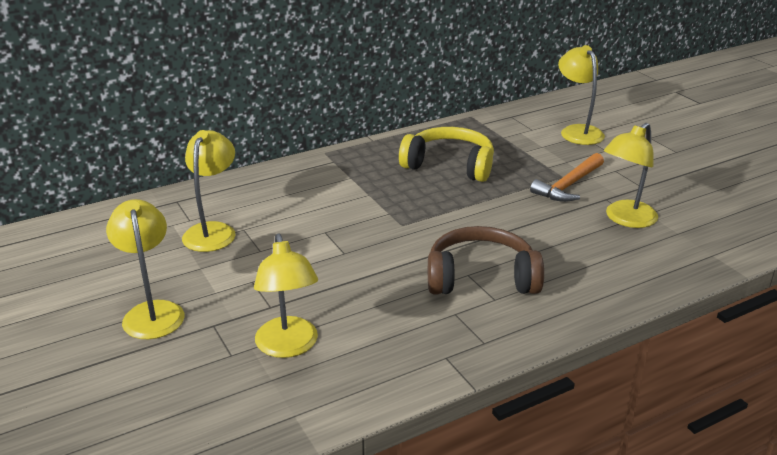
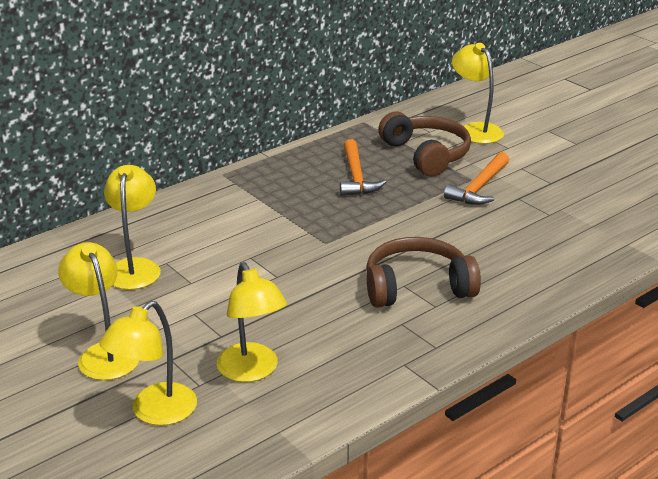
camera: 10 degrees left, 0 degrees up
yellow headphones [399,127,494,182] -> orange hammer [340,139,386,196]
yellow lamp [604,123,658,228] -> yellow lamp moved to [99,301,197,426]
none -> brown headphones [378,112,471,176]

